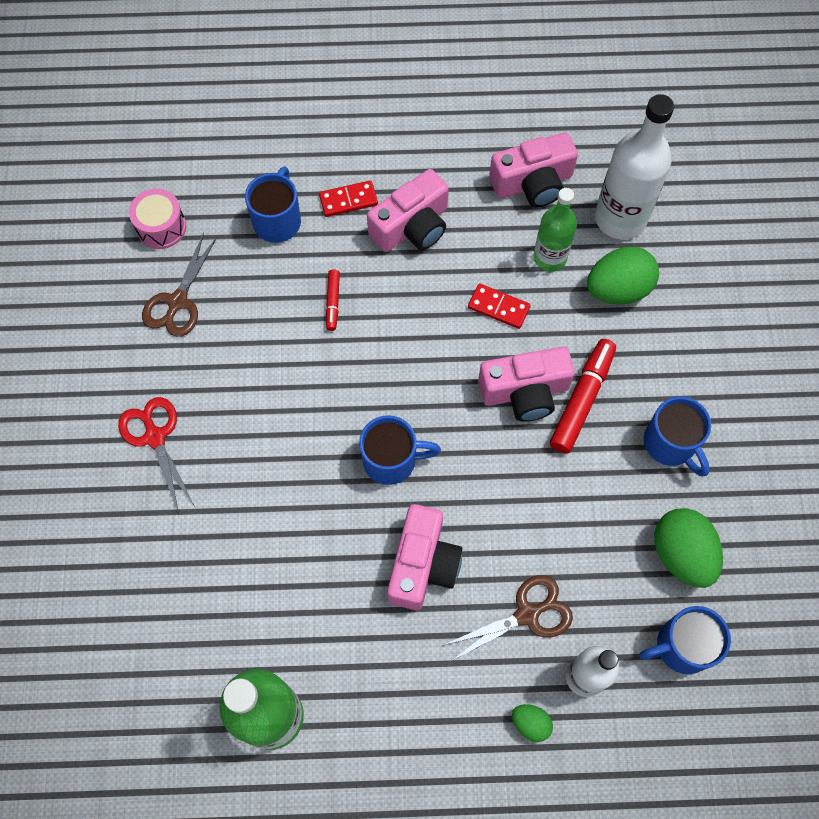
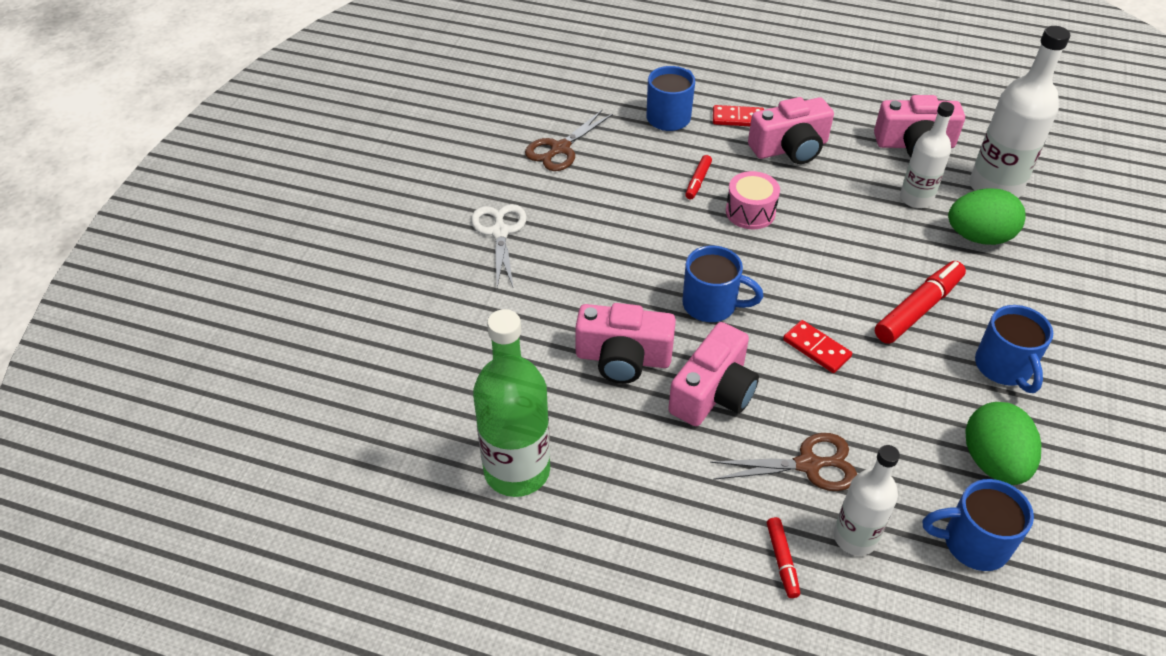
camera: 20 degrees right, 20 degrees down
red scissors [118,397,195,513] -> white scissors [471,204,527,288]
pink drum [129,189,186,249] -> pink drum moved to [726,171,780,229]
red domino [468,283,531,329] -> red domino moved to [783,320,852,373]
pink camera [478,347,575,422] -> pink camera moved to [575,303,676,384]
green egg [512,704,553,742] -> red marker [767,517,800,598]
green bottle [534,188,577,271] -> white bottle [900,102,954,208]

